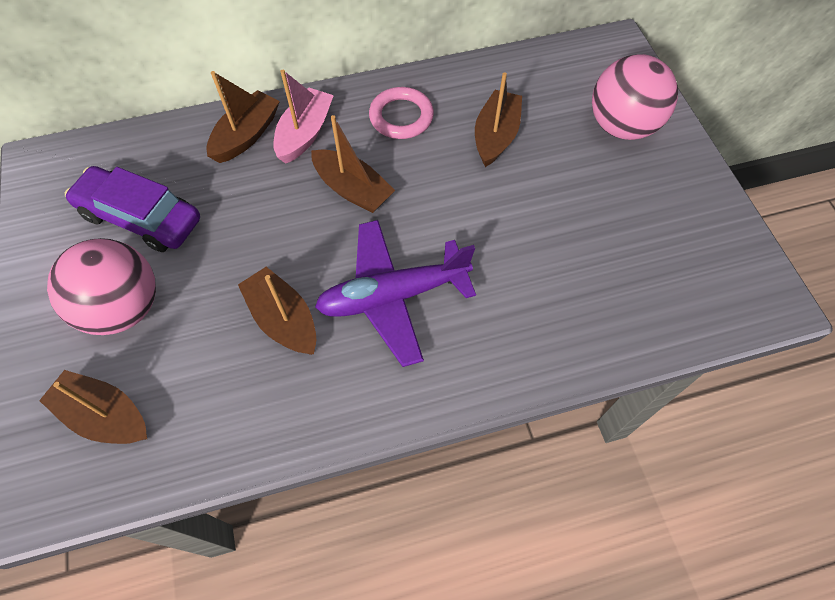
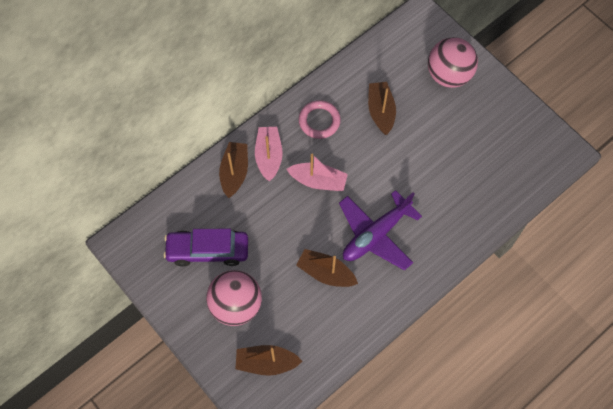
camera: 25 degrees left, 5 degrees up
brown boat [311,115,395,213] -> pink boat [287,154,348,191]

